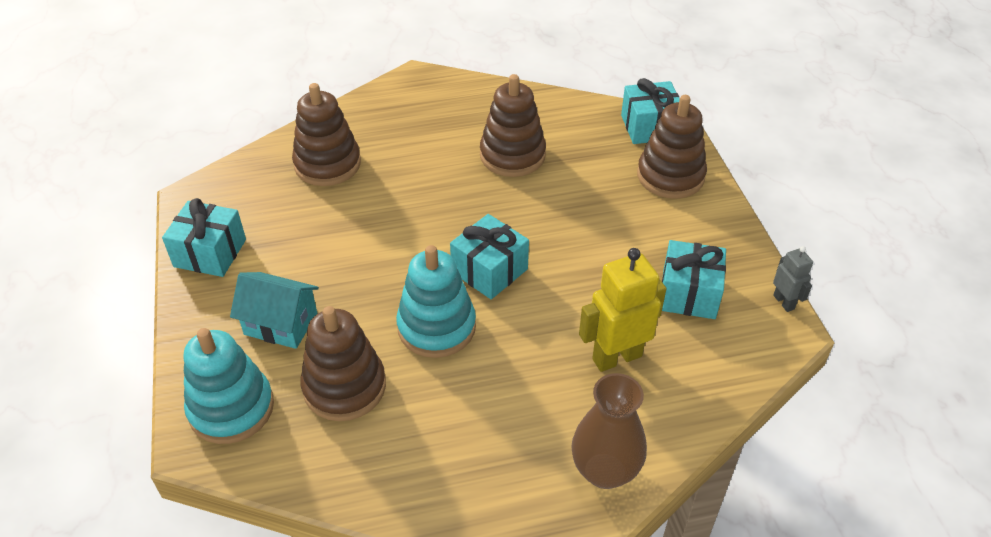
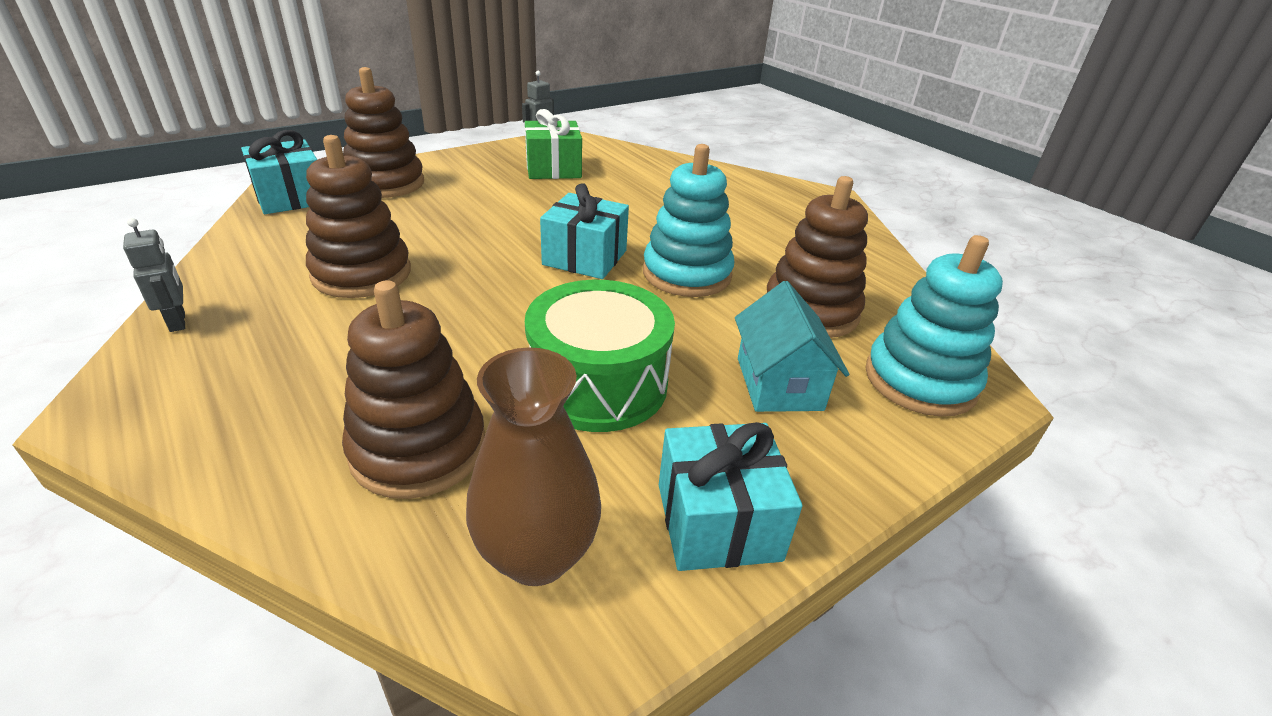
camera: 115 degrees left, 10 degrees down
brown vase [571,373,647,489] -> brown vase moved to [466,347,601,586]
yellow robot [579,248,666,372] -> none
turquoise gift [662,240,726,319] -> green gift [525,109,582,179]
none -> grey robot [123,218,185,332]
none -> green drum [525,280,675,432]

